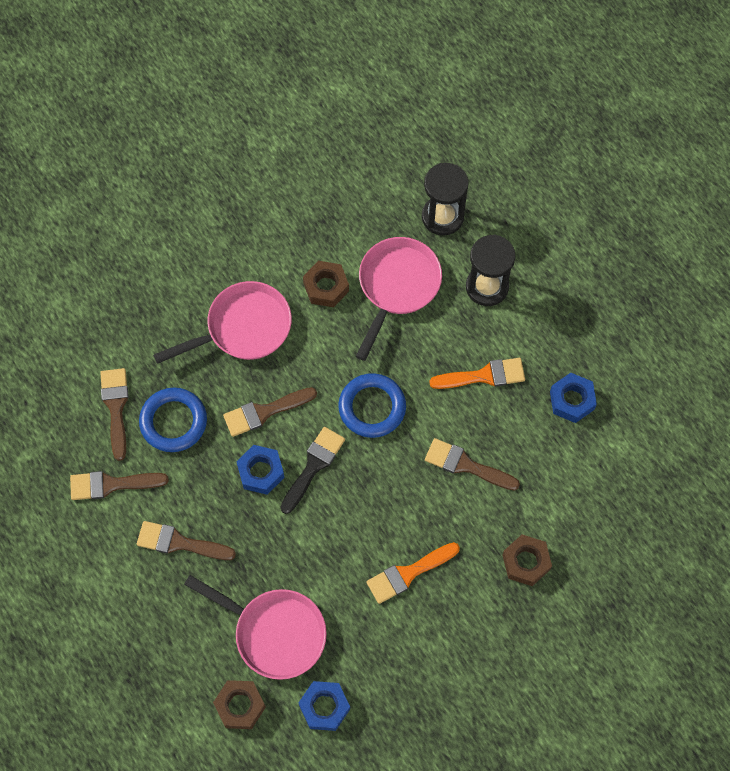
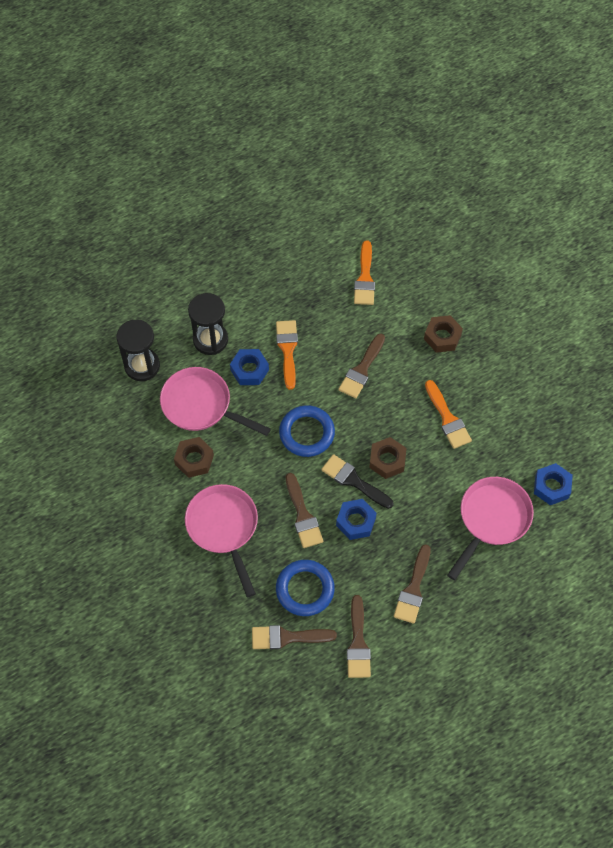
camera: 85 degrees left, 5 degrees down
brown nut [213,680,266,729] -> brown nut moved to [369,437,407,479]
blue nut [550,373,597,423] -> blue nut moved to [230,349,269,385]
none -> orange brush [354,240,375,305]

